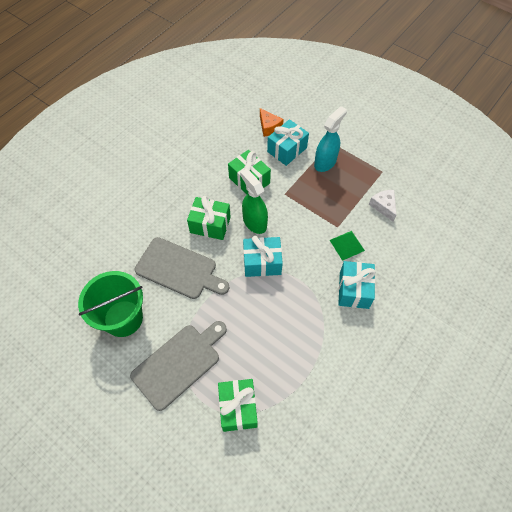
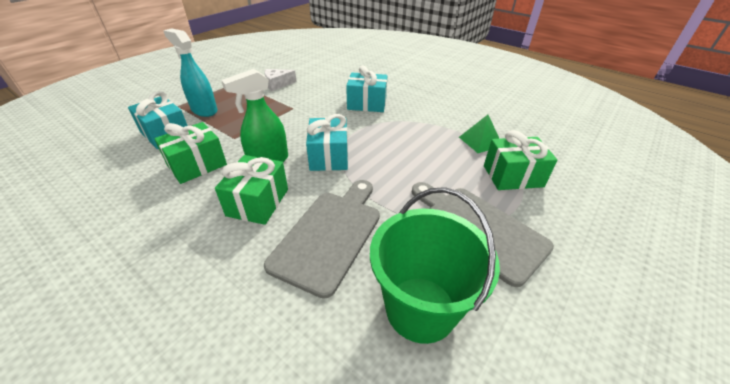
camera: 90 degrees left, 20 degrees down
orange cheese [260,108,284,137] -> none
green pyramid [330,231,365,261] -> green pyramid moved to [459,115,500,153]

